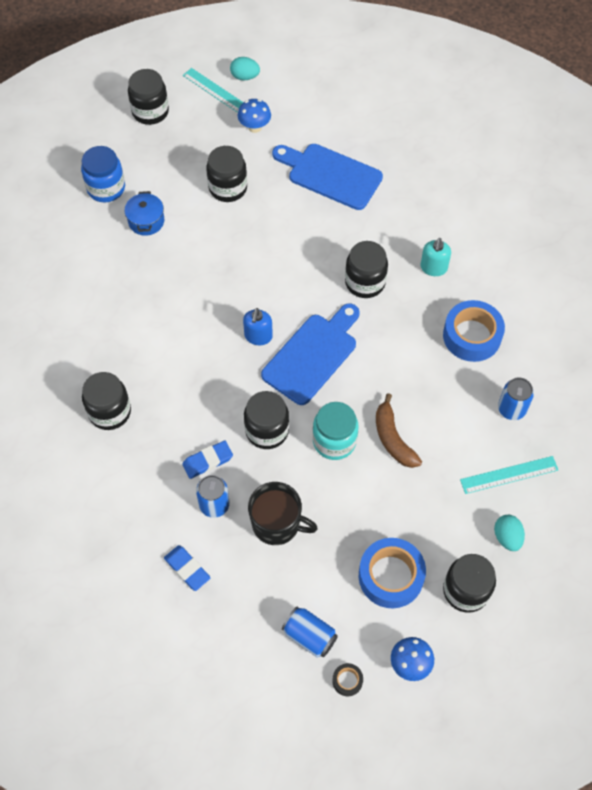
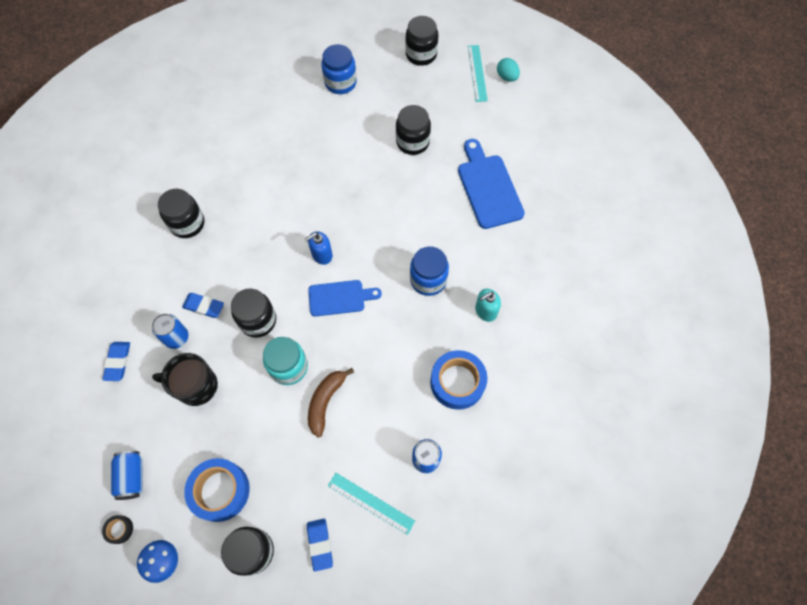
camera: 45 degrees right, 5 degrees up
blue pot [124,191,164,236] -> none
blue mushroom [238,99,271,133] -> none
black mug [248,482,318,545] -> black mug turned 120 degrees clockwise [152,353,218,406]
blue cutting board [261,303,360,405] -> blue cutting board [308,280,382,317], size x0.66
black jar [345,241,388,298] -> blue jar [410,246,449,296]
turquoise egg [494,515,525,551] -> blue eraser [307,519,333,572]

